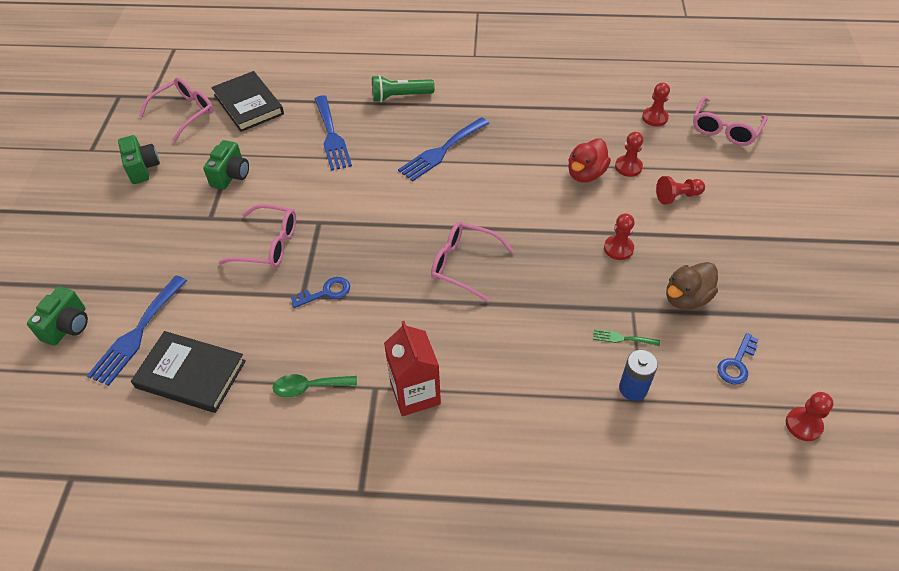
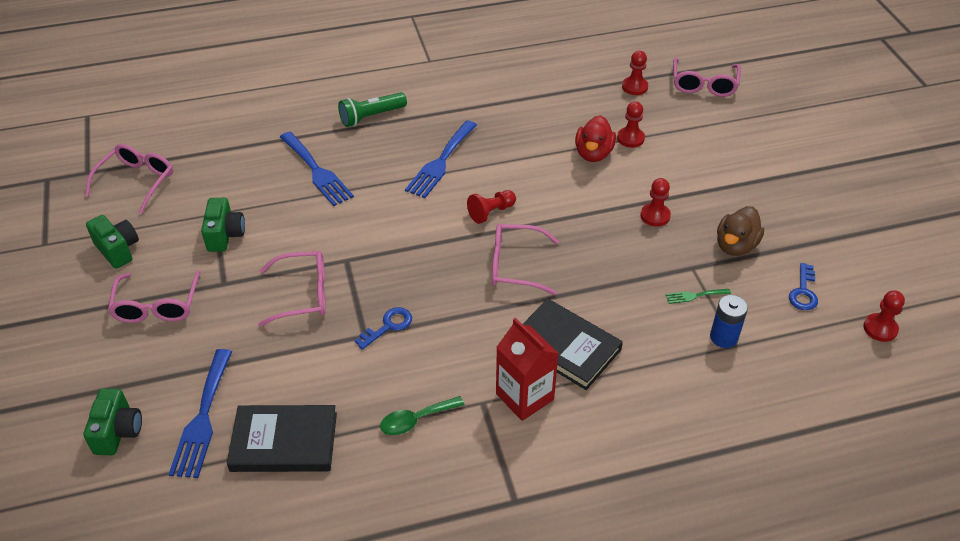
camera: 20 degrees left, 5 degrees down
black book [211,71,284,132] -> black book moved to [523,299,623,390]
red pawn [656,176,705,205] -> red pawn moved to [467,190,516,224]
none -> pink glasses [108,270,200,323]

